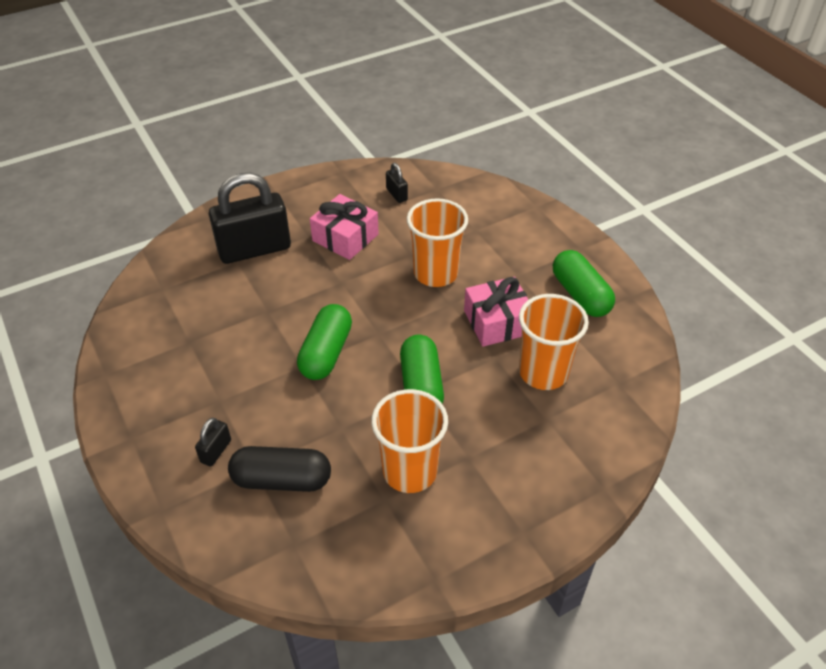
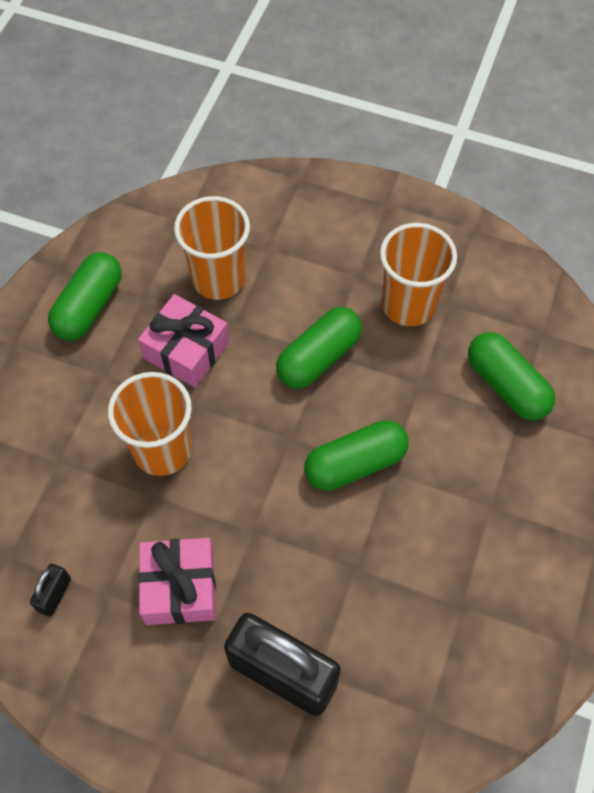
camera: 130 degrees left, 15 degrees up
black padlock [195,418,231,467] -> none
black capsule [228,446,331,492] -> green capsule [468,332,555,420]

